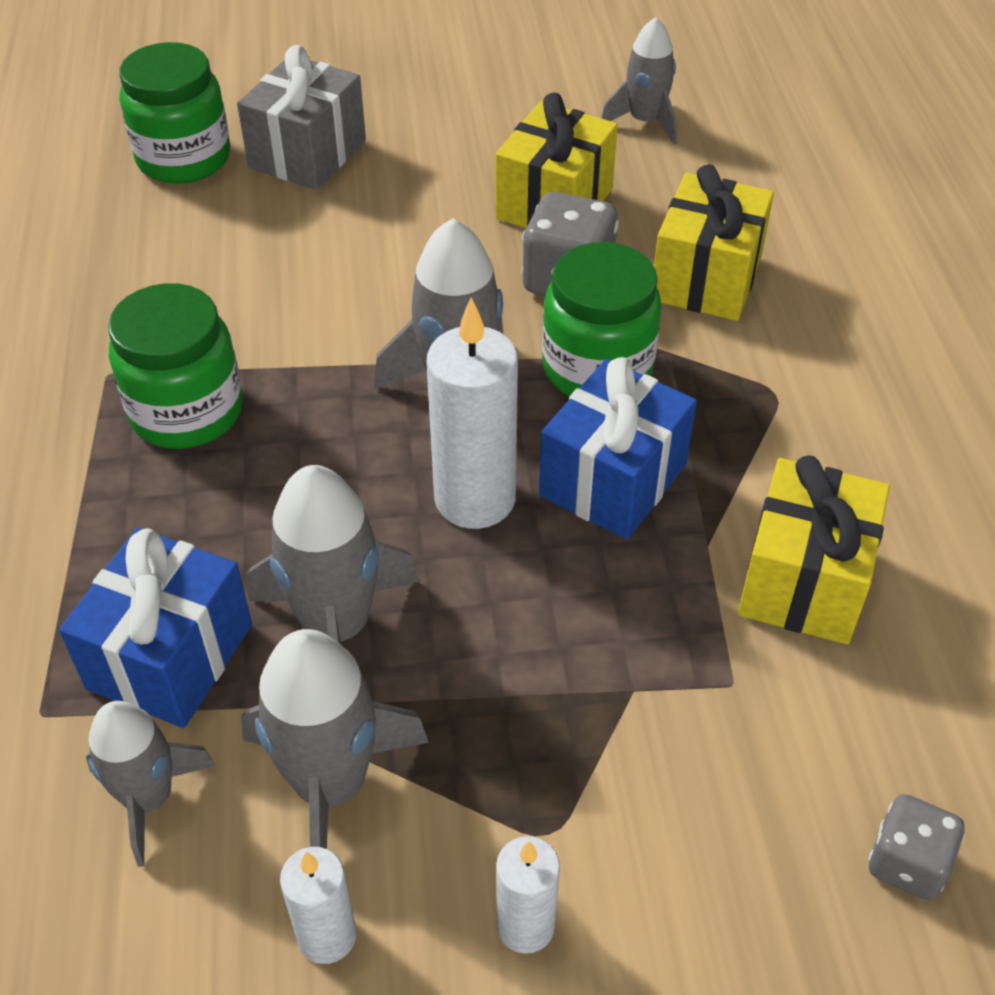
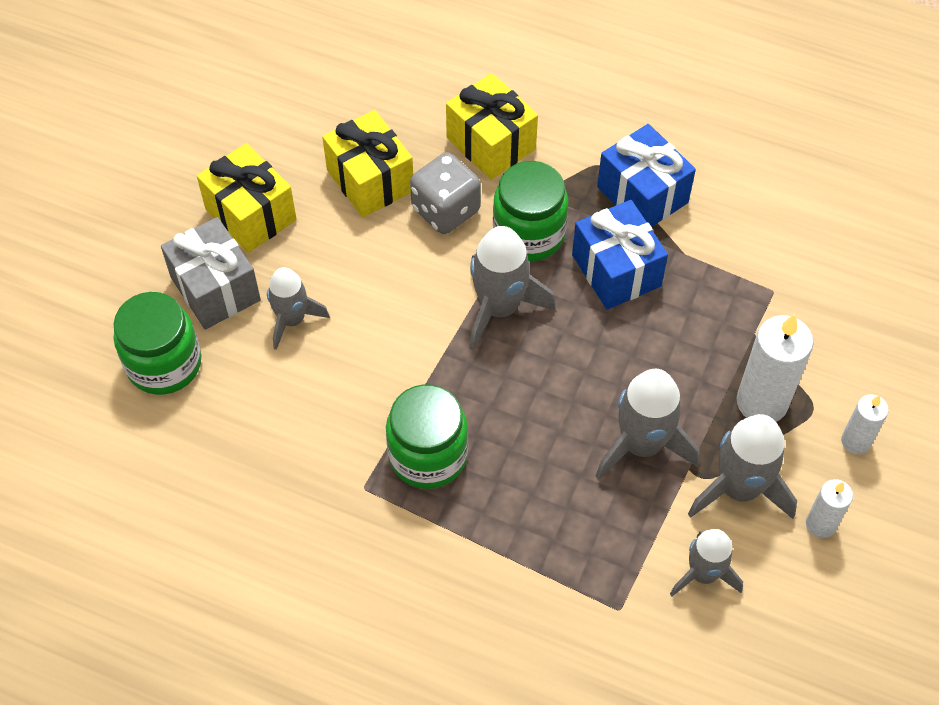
camera: 60 degrees left, 10 degrees up
blue gift [59,528,252,728] -> blue gift moved to [597,124,696,227]
white candle [426,298,518,529] -> white candle moved to [737,314,814,422]
grey rocket [601,17,677,145] -> grey rocket moved to [267,267,330,350]
yellow gift [738,455,890,644] -> yellow gift moved to [197,143,297,253]
grey dice [868,794,965,900] -> none

